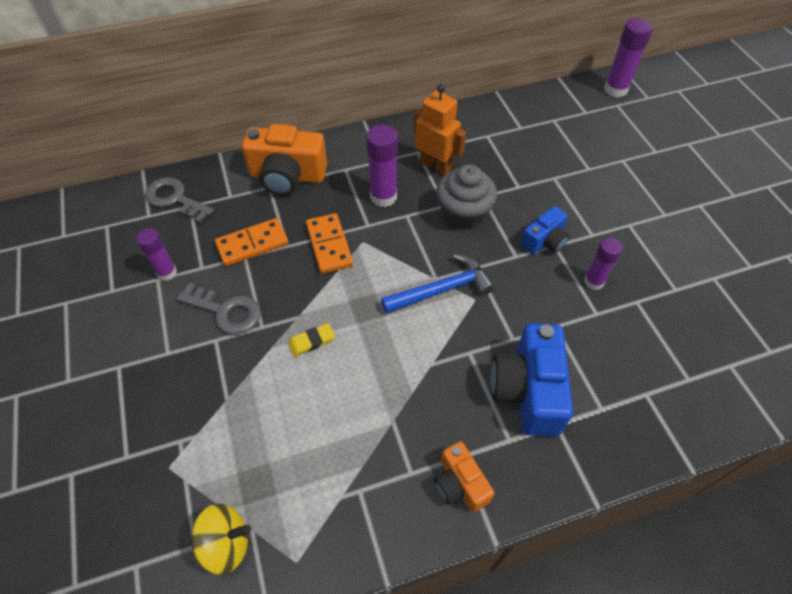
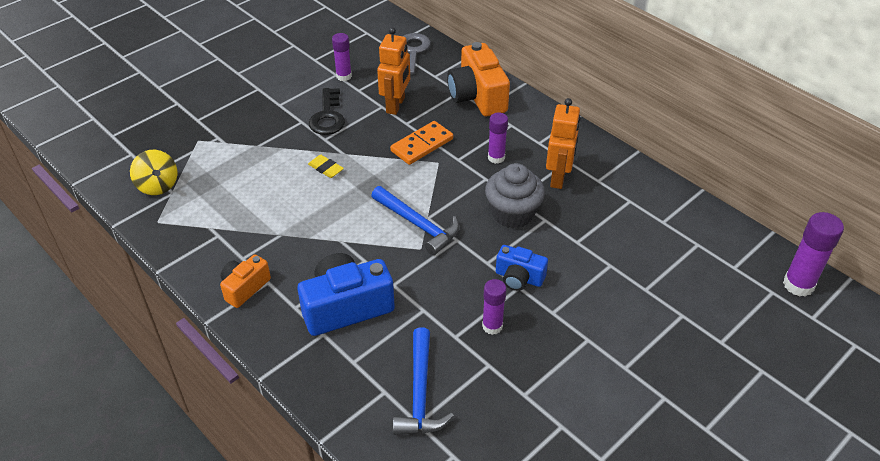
camera: 65 degrees right, 10 degrees down
grey key [177,283,261,334] -> black key [309,88,345,135]
orange domino [215,218,289,266] -> orange robot [377,27,410,115]
purple glue stick [366,125,398,207] -> purple glue stick [488,113,508,164], size x0.66
none -> blue hammer [393,327,454,435]

